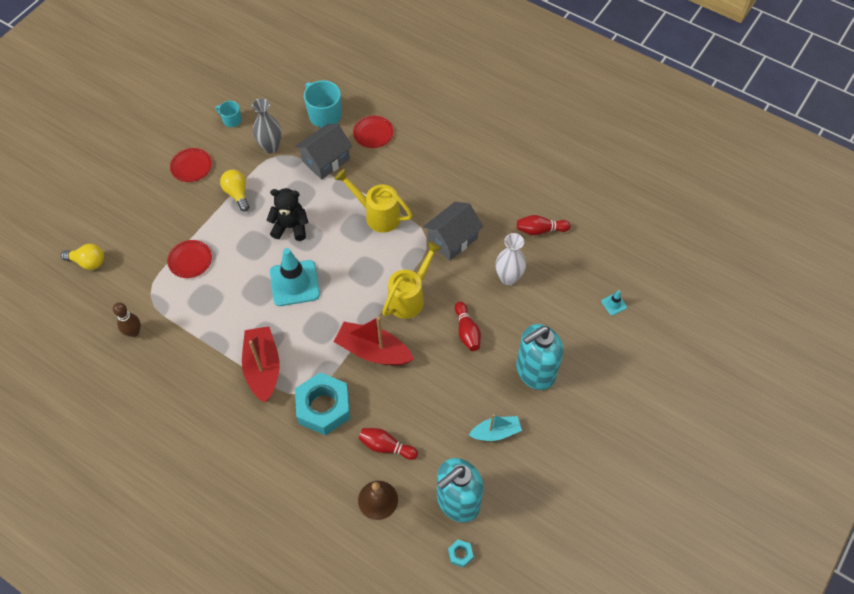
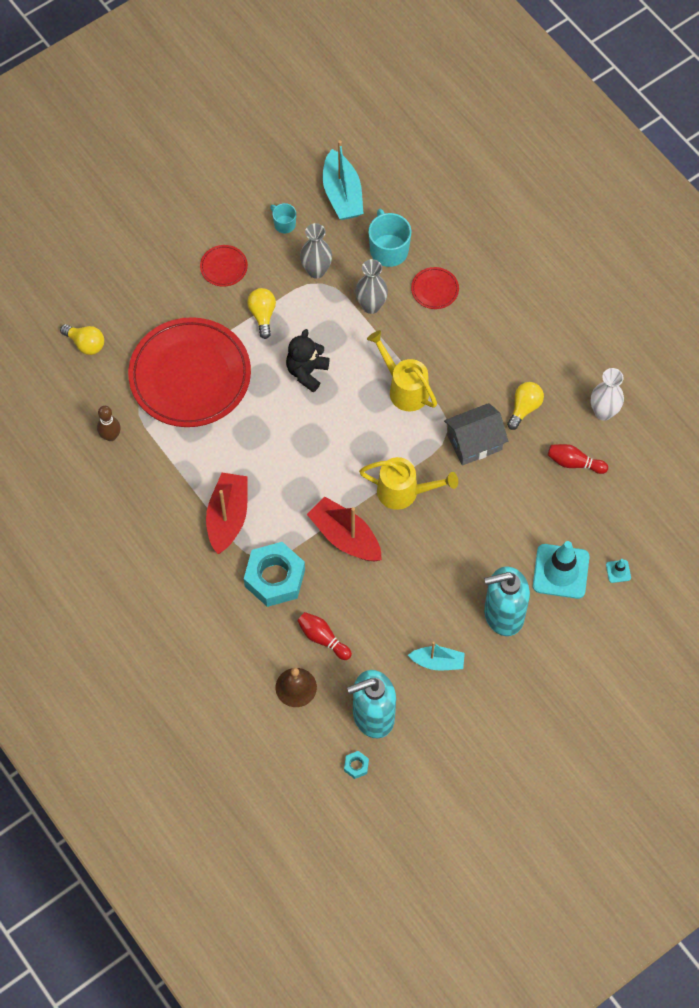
camera: 20 degrees right, 5 degrees up
red plate [167,240,212,278] -> red plate [128,317,251,427], size x2.50
black teddy bear [267,188,309,241] -> black teddy bear turned 90 degrees counterclockwise [286,329,330,392]
turquoise traffic cone [270,248,320,306] -> turquoise traffic cone moved to [533,541,589,599]
grey house [295,124,352,180] -> grey vase [355,259,388,314]
yellow watering can [382,241,442,319] -> yellow watering can turned 45 degrees clockwise [359,457,458,510]
red bowling pin [455,302,481,351] -> none
white vase [495,233,526,285] -> white vase moved to [590,368,624,421]
none -> turquoise boat [323,140,364,220]
none -> yellow light bulb [507,382,544,430]

